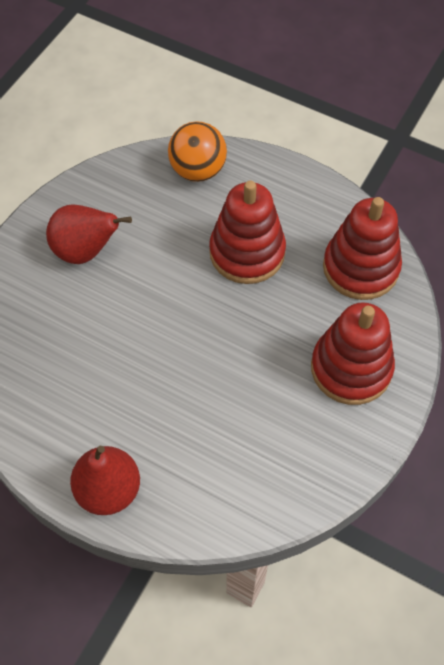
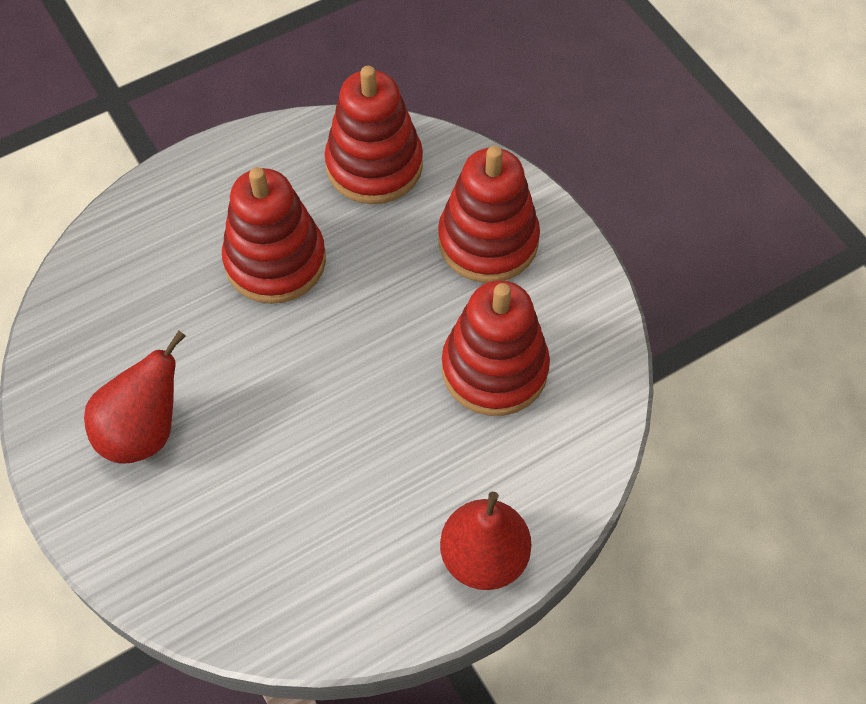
camera: 60 degrees left, 0 degrees up
orange ball [168,121,227,182] -> none
none -> red stacking toy [442,280,550,416]

